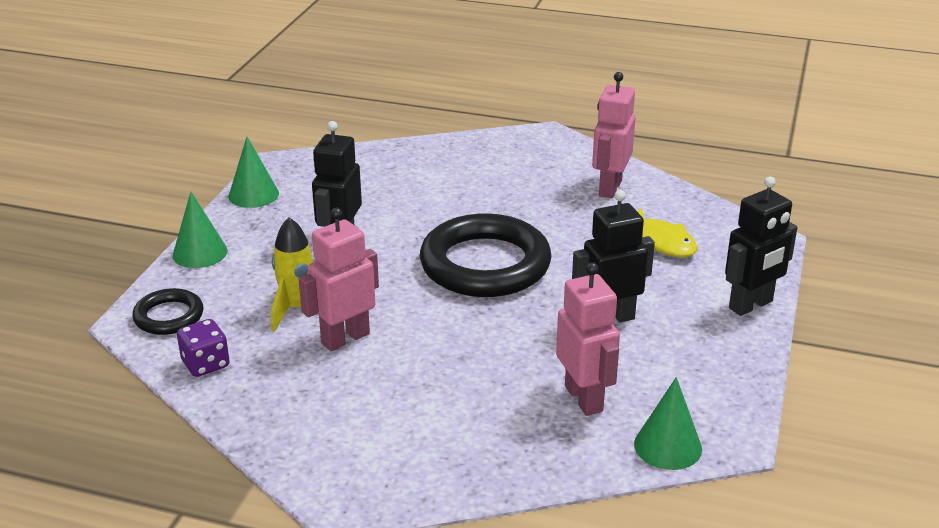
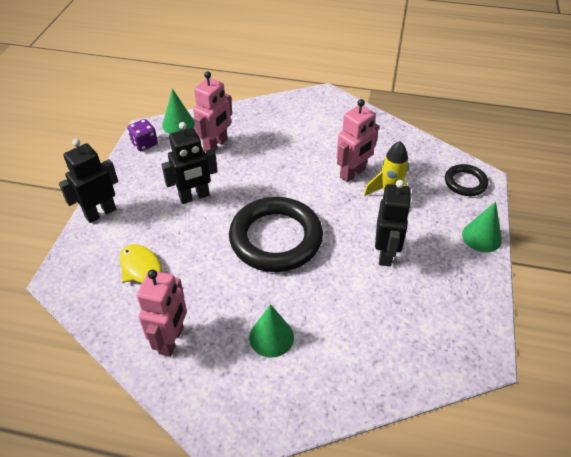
camera: 175 degrees right, 15 degrees up
purple dice [177,319,230,377] -> purple dice moved to [127,119,158,151]
green cone [229,137,279,208] -> green cone moved to [249,304,294,358]
pink robot [556,262,620,416] -> pink robot turned 120 degrees counterclockwise [193,71,232,152]

